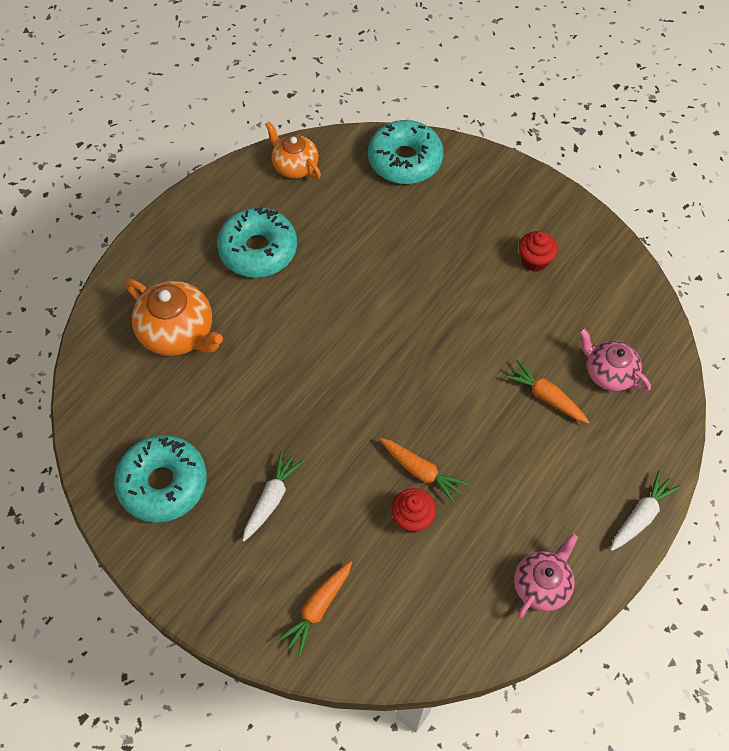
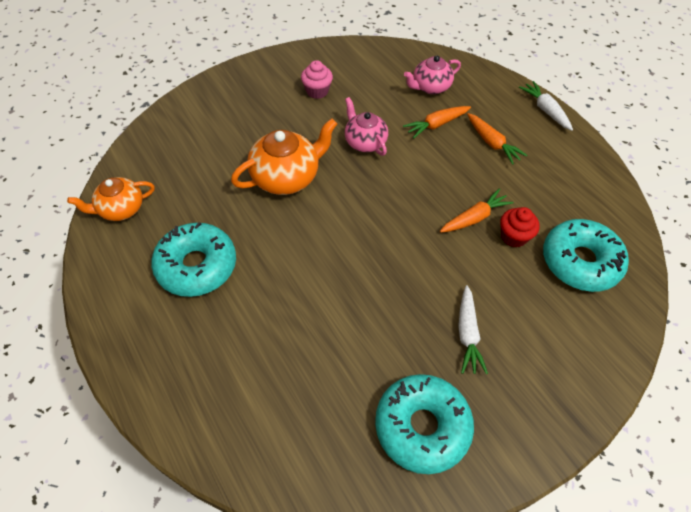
camera: 70 degrees left, 5 degrees down
orange teapot [125,279,223,356] -> orange teapot moved to [231,118,337,195]
white carrot [242,451,304,541] -> white carrot turned 135 degrees counterclockwise [458,285,488,374]
orange carrot [277,561,352,656] -> orange carrot moved to [467,113,527,165]
turquoise donut [368,120,443,184] -> turquoise donut moved to [543,219,629,292]
pink teapot [514,533,578,618] -> pink teapot moved to [345,97,388,156]
red cupcake [519,231,558,272] -> pink cupcake [301,60,333,99]

